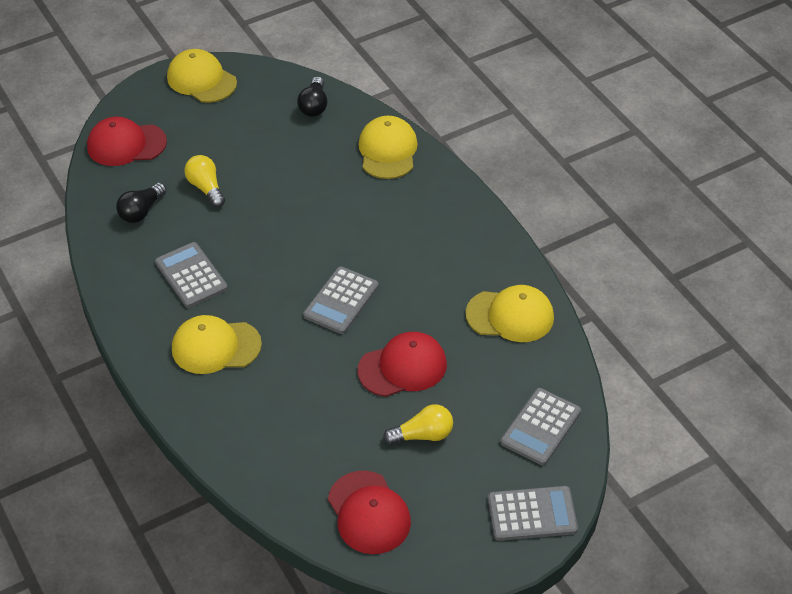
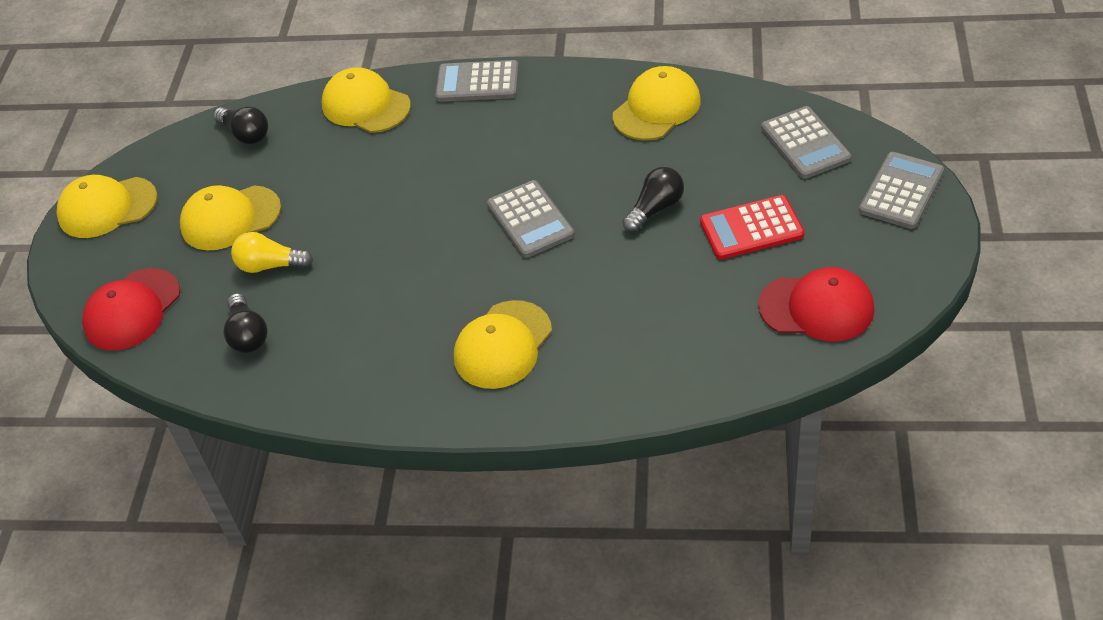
camera: 50 degrees left, 0 degrees up
grey calculator [155,242,228,308] -> grey calculator moved to [435,60,519,102]
red cap [357,332,447,397] -> black light bulb [622,167,684,232]
yellow light bulb [383,404,453,445] -> red calculator [700,195,804,260]
none -> yellow cap [180,185,281,250]

